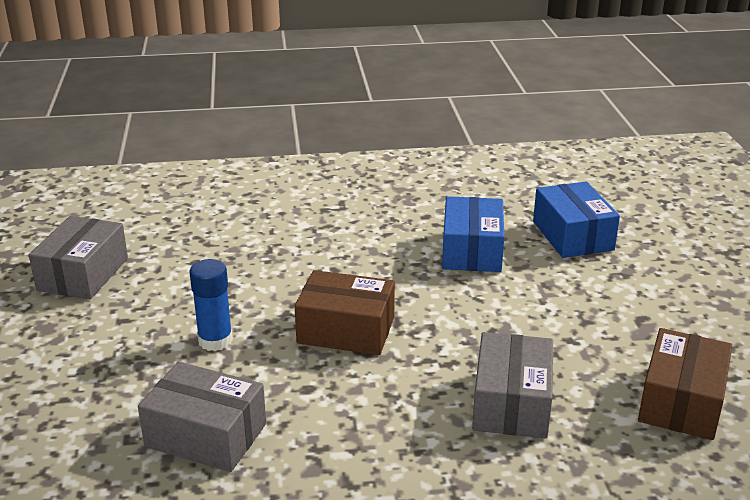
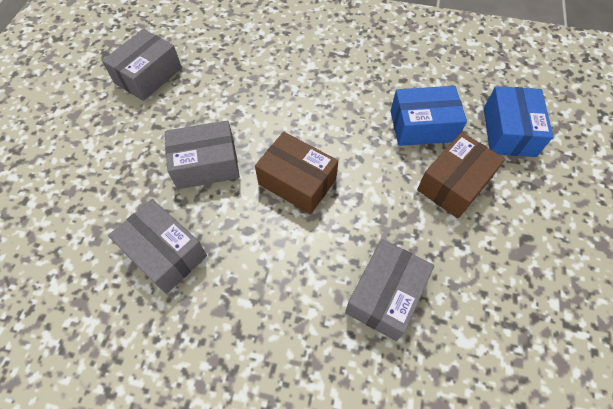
camera: 20 degrees right, 30 degrees up
blue glue stick [189,259,233,351] -> grey box [165,120,240,189]
blue box [442,196,504,272] -> blue box turned 60 degrees clockwise [391,86,467,146]
brown box [638,328,732,440] -> brown box moved to [417,132,505,219]

